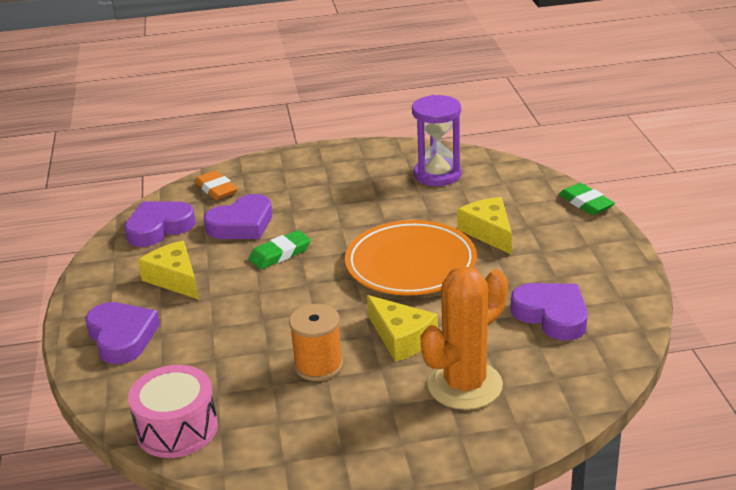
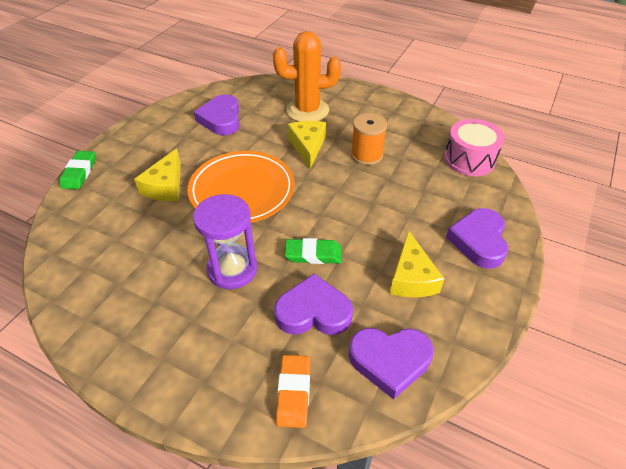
camera: 145 degrees left, 15 degrees up
purple hourglass [412,95,462,186] -> purple hourglass moved to [193,194,257,289]

